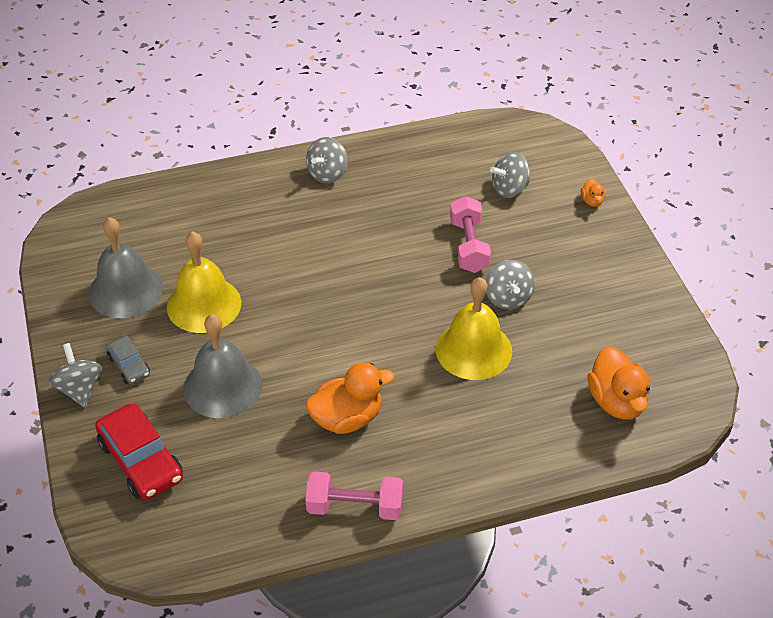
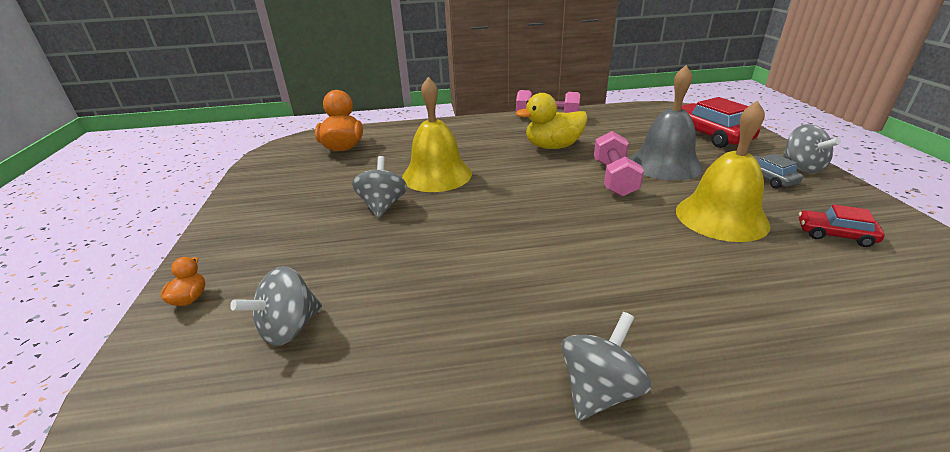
camera: 170 degrees left, 15 degrees down
grey bell [89,217,163,318] -> red car [799,204,885,247]
orange duck [306,363,394,434] -> yellow duck [516,93,588,149]
pink dumbbell [450,196,491,273] -> pink dumbbell moved to [594,131,644,197]
grey spinning top [490,152,530,198] -> grey spinning top turned 150 degrees clockwise [230,266,322,346]

